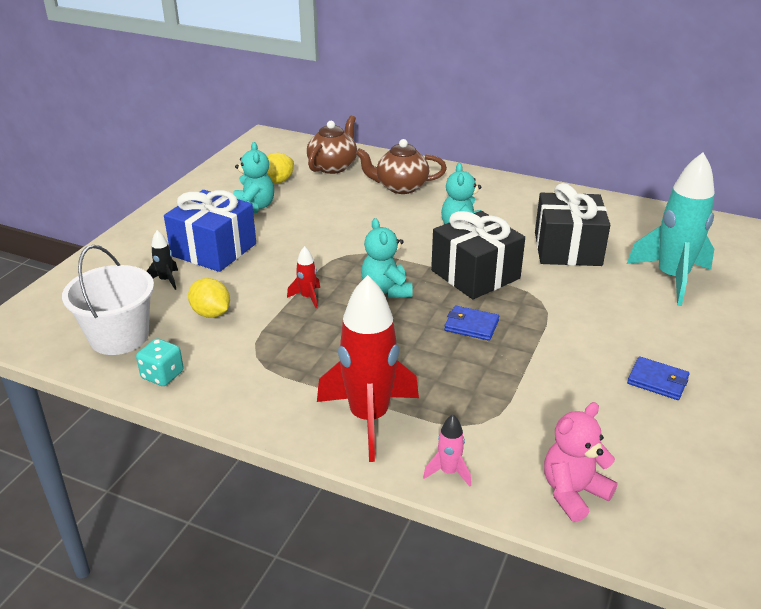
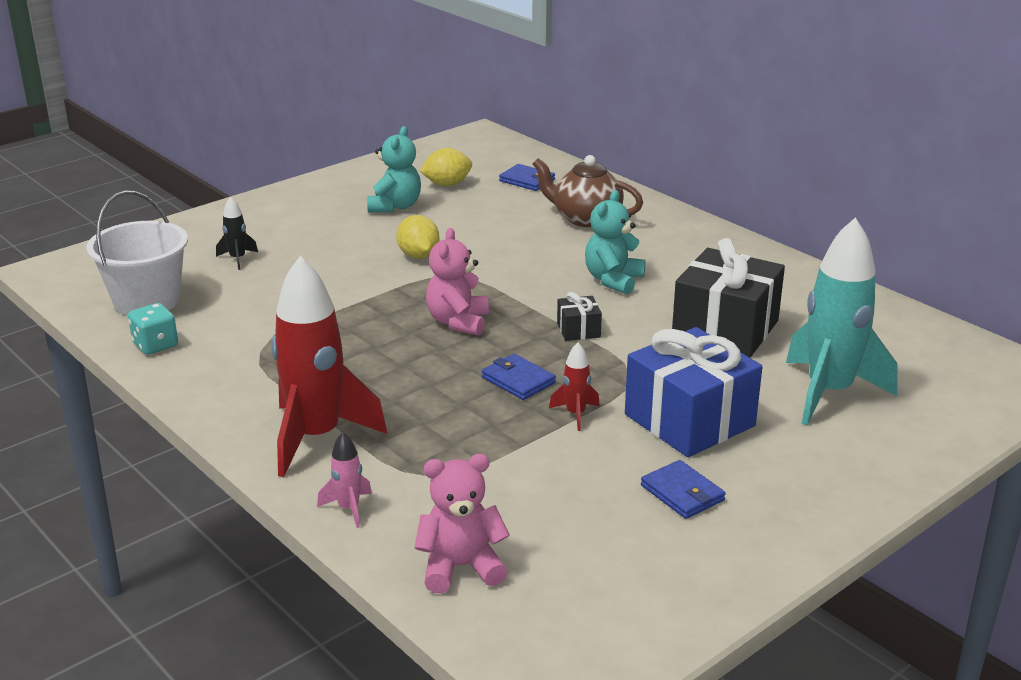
camera: 25 degrees right, 5 degrees down
blue gift [164,190,256,272] -> blue gift moved to [625,327,763,457]
yellow lemon [188,278,230,318] -> yellow lemon moved to [396,215,439,259]
red rocket [287,246,320,308] -> red rocket moved to [549,343,600,431]
brown teapot [307,116,357,174] -> blue wallet [499,164,555,191]
turquoise teddy bear [361,218,412,298] -> pink teddy bear [426,228,489,335]
black gift [431,211,525,299] -> black gift [557,292,602,341], size x0.44

